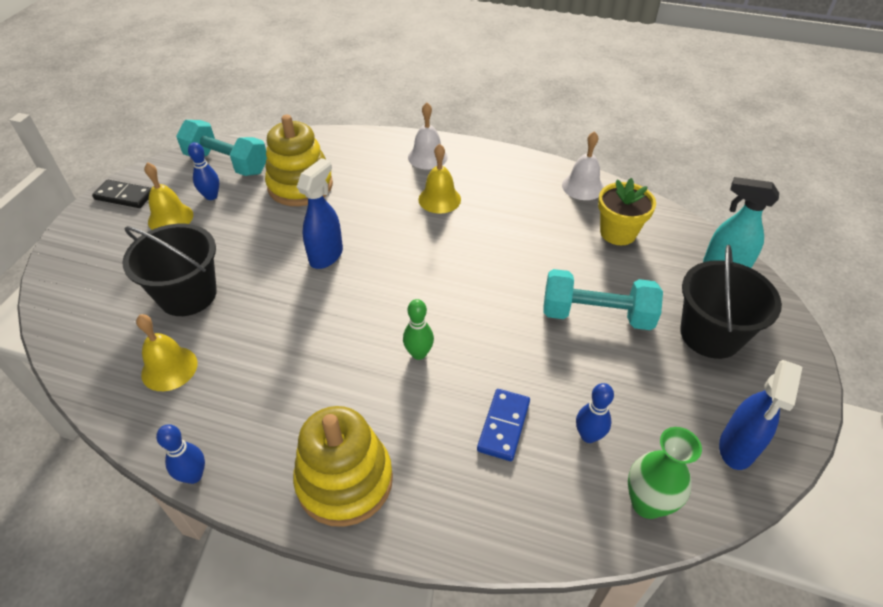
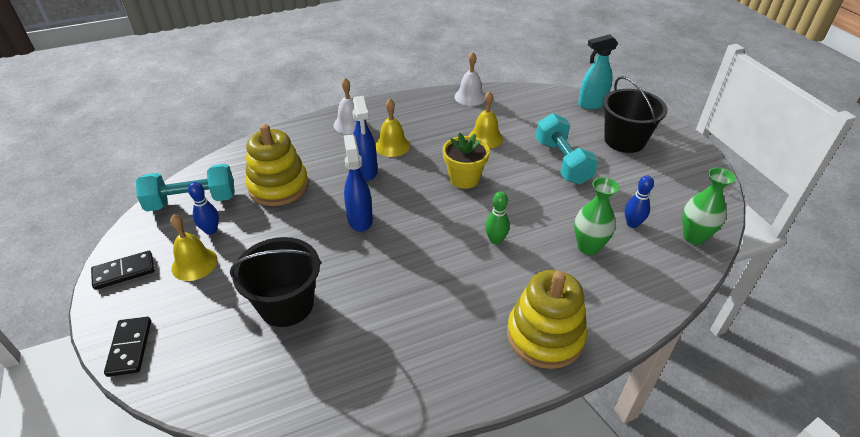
camera: 40 degrees left, 5 degrees down
yellow bell [136,314,198,391] -> yellow bell moved to [469,91,503,149]
blue bowling pin [156,424,205,484] -> none
blue domino [477,389,530,461] -> green vase [574,177,619,255]
turquoise dumbbell [543,269,663,330] -> turquoise dumbbell turned 75 degrees counterclockwise [536,113,598,184]
yellow flower pot [598,178,656,245] -> yellow flower pot moved to [443,132,490,189]
blue spray bottle [719,360,802,470] -> blue spray bottle moved to [352,96,377,181]
none -> black domino [104,317,151,377]

